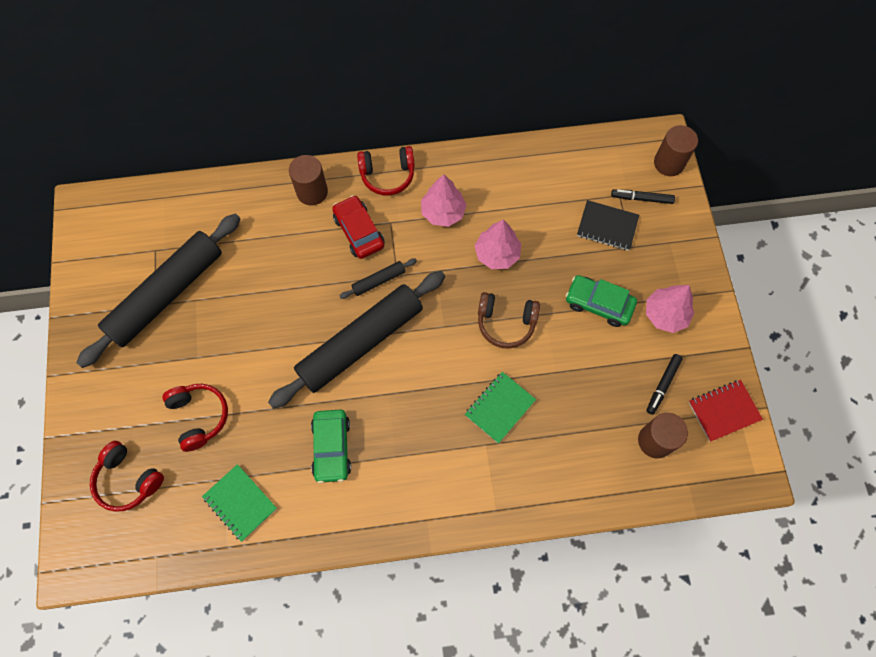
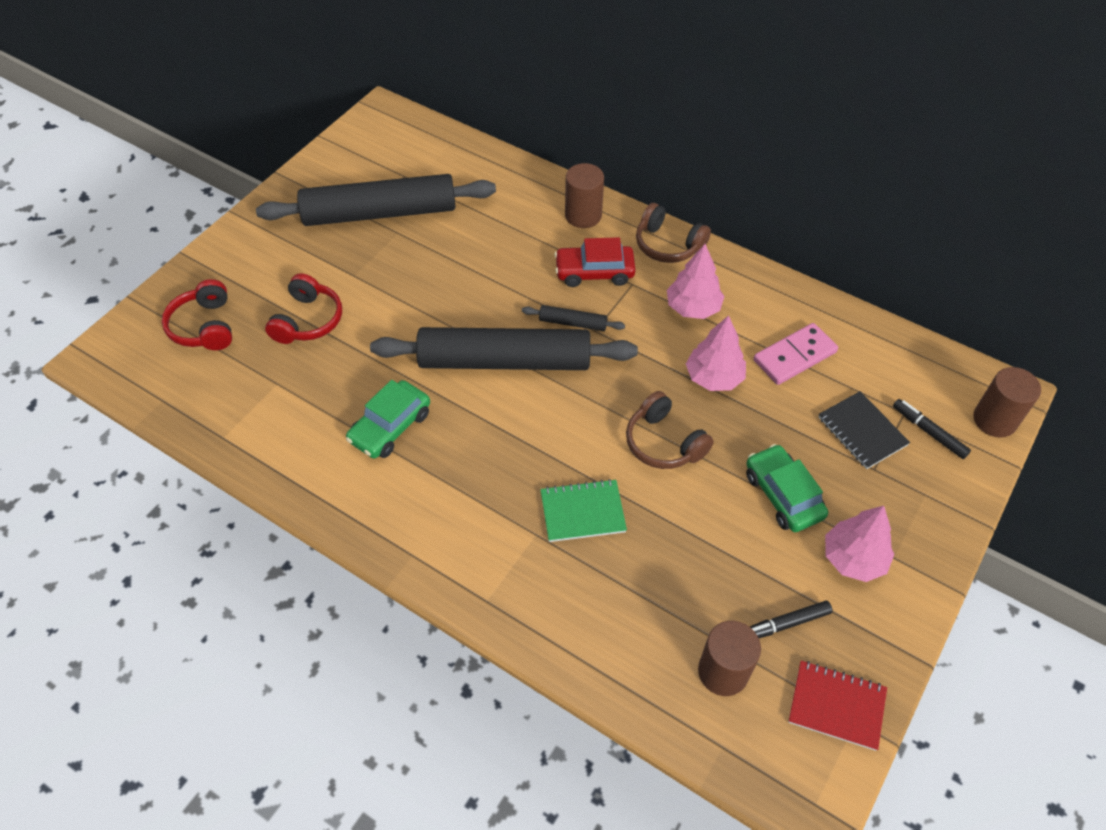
camera: 40 degrees right, 15 degrees down
green notebook [202,464,277,542] -> none
red car [332,195,385,259] -> red car turned 105 degrees counterclockwise [554,237,636,287]
red headphones [357,146,415,195] -> brown headphones [636,203,711,263]
none -> pink domino [753,323,838,385]

